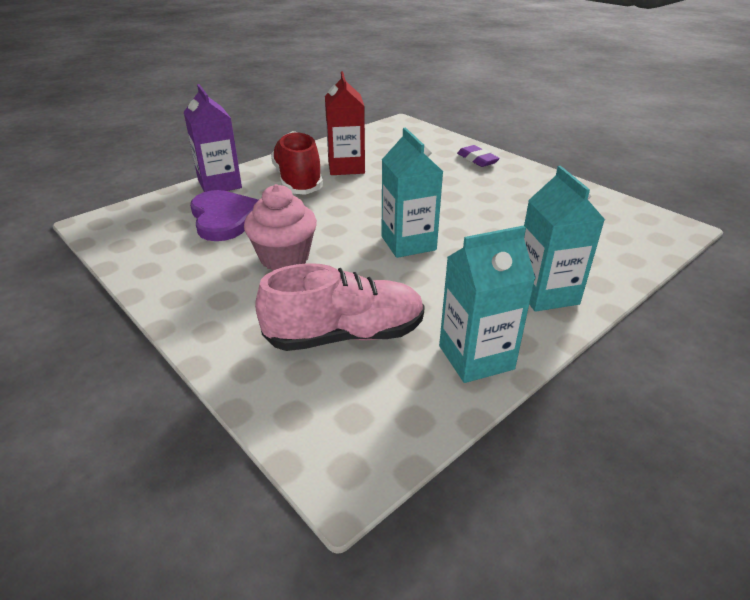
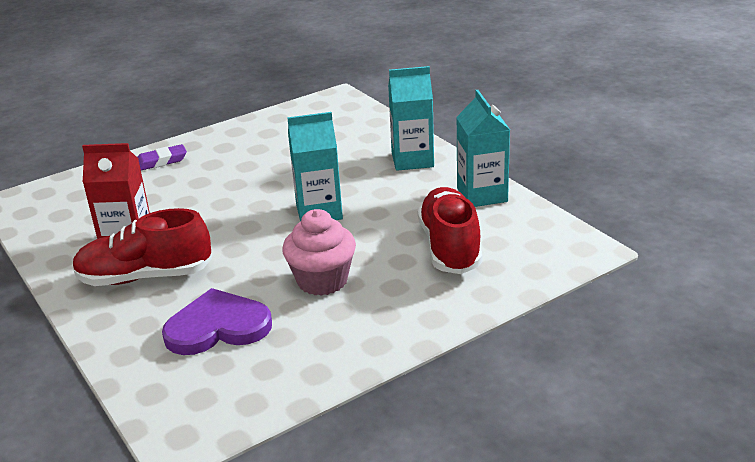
camera: 80 degrees left, 5 degrees down
purple carton [184,84,242,192] -> none
pink shoe [255,263,425,351] -> red shoe [418,187,482,274]

